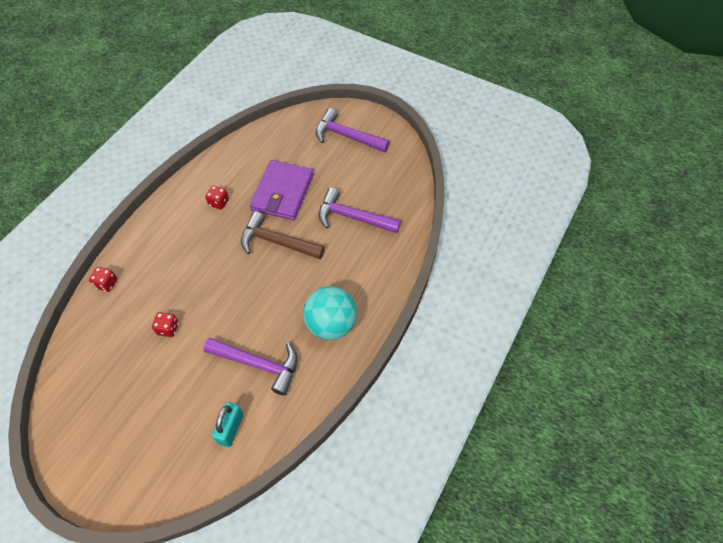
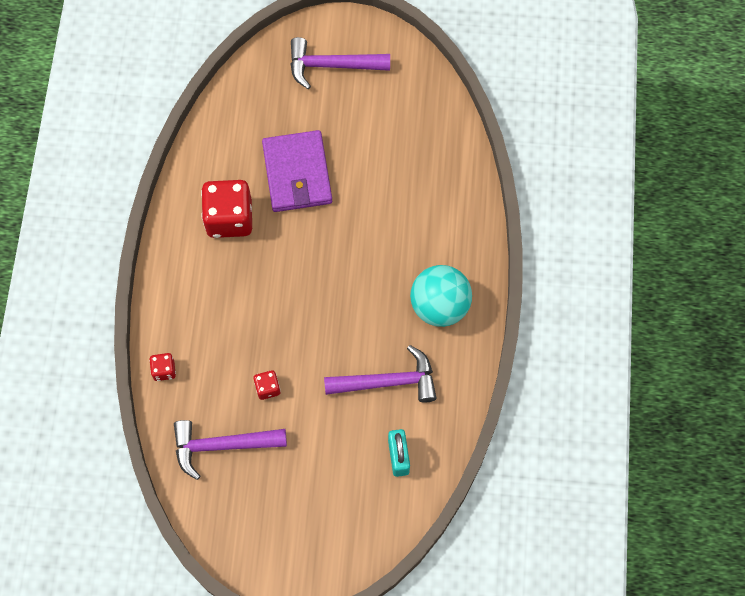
camera: 25 degrees left, 10 degrees up
red dice [205,185,229,210] -> red dice [201,180,252,238], size x2.14
brown hammer [241,211,325,259] -> none
purple hammer [319,188,401,233] -> purple hammer moved to [174,420,287,480]

